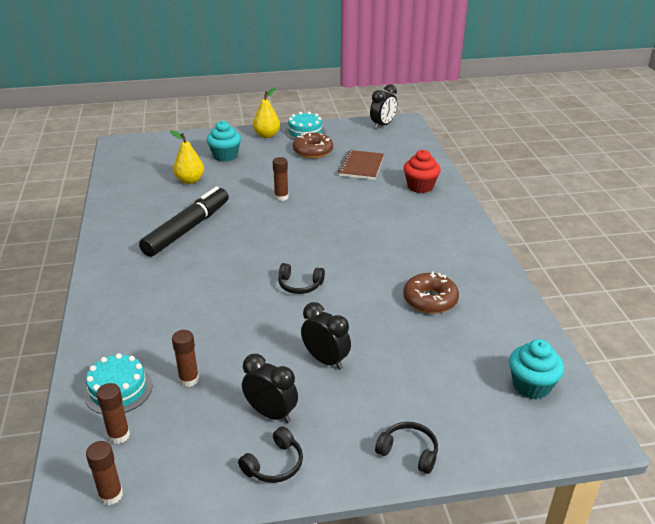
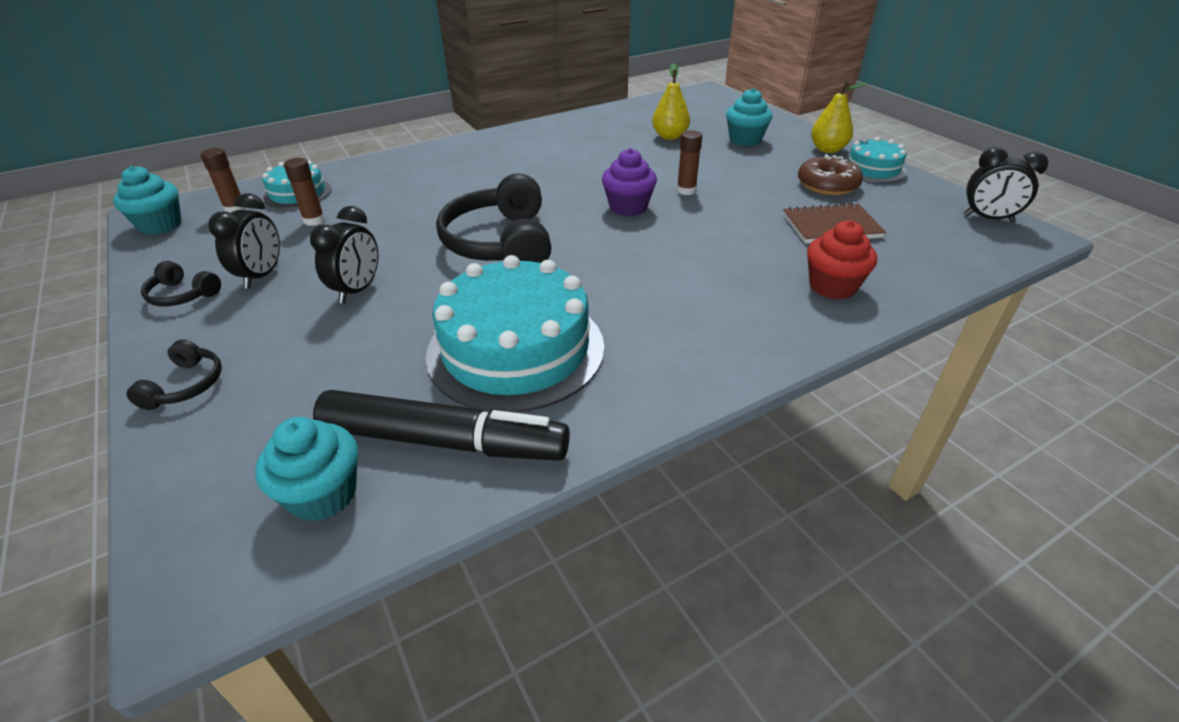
camera: 70 degrees right, 5 degrees up
brown glue stick [86,441,123,505] -> turquoise cupcake [113,166,182,235]
black marker [139,186,229,257] -> black marker moved to [313,390,570,461]
black headphones [278,263,325,294] -> black headphones [436,173,551,263], size x2.12
brown donut [403,271,459,314] -> turquoise cake [426,255,604,412]
none -> purple cupcake [602,148,657,216]

